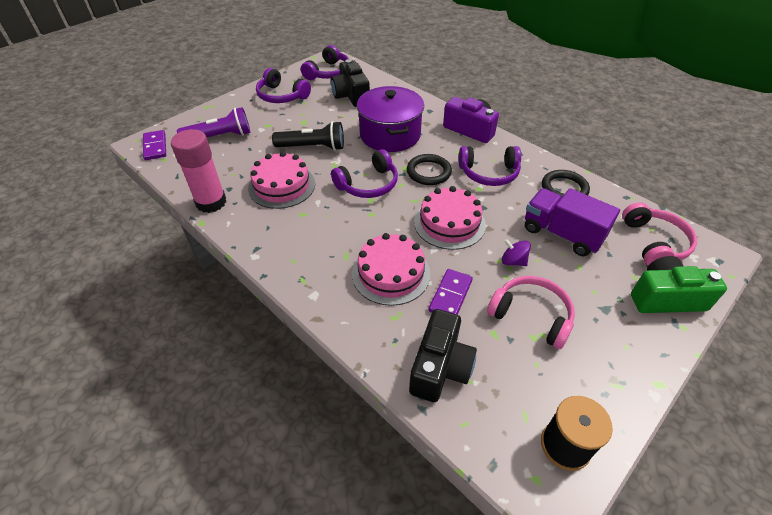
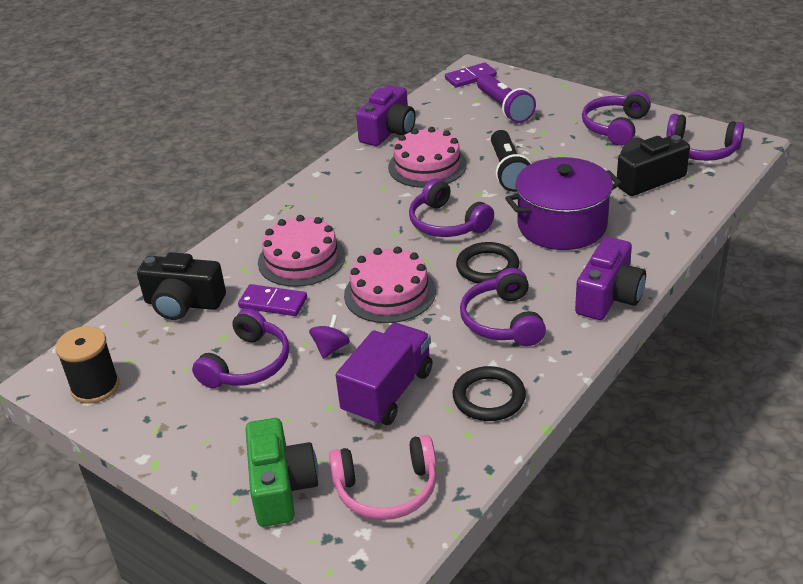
camera: 85 degrees right, 10 degrees down
pink glue stick [171,129,226,213] -> purple camera [356,85,416,146]
pink headphones [487,276,575,349] -> purple headphones [192,308,289,388]

